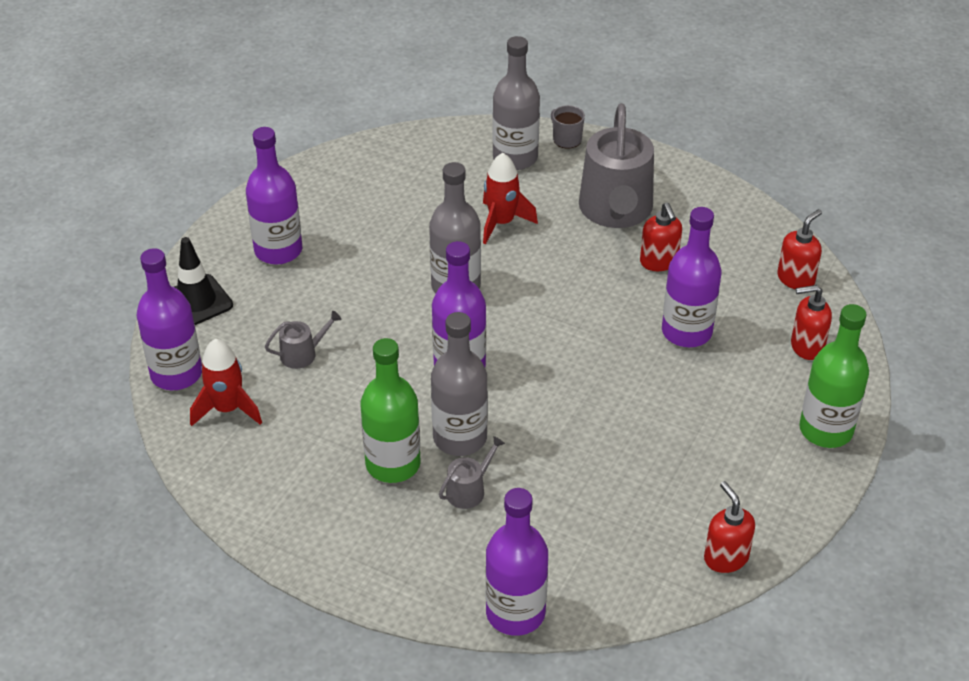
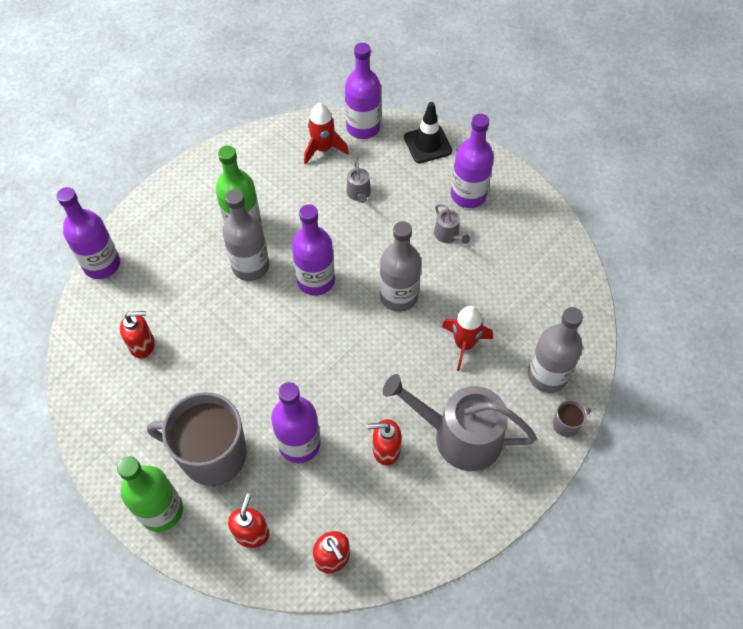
camera: 105 degrees right, 15 degrees up
grey watering can [439,436,505,509] -> grey watering can moved to [434,204,470,244]
red soap dispenser [704,481,755,573] -> red soap dispenser moved to [120,311,155,358]
none -> grey mug [147,392,247,486]

